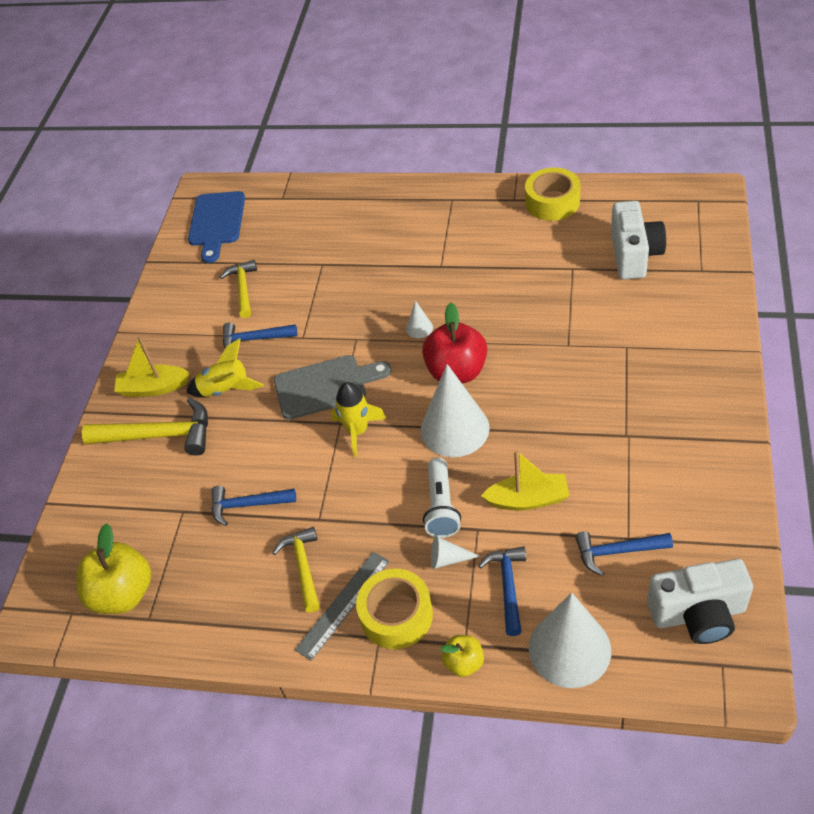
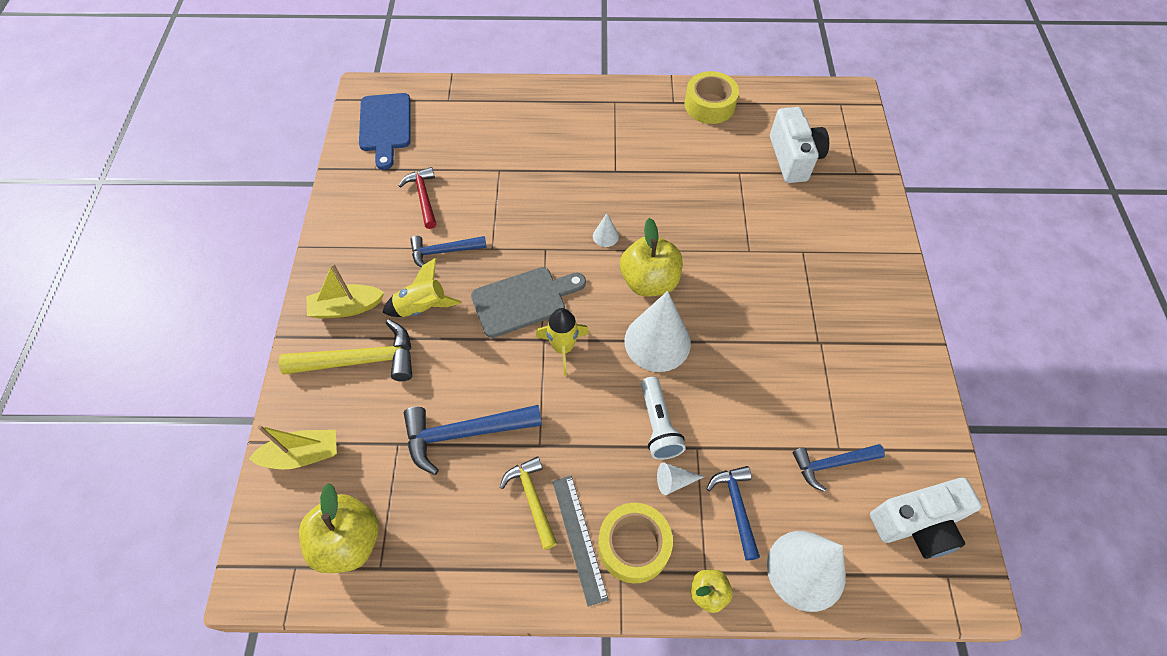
camera: 15 degrees left, 10 degrees up
blue hammer [211,486,296,526] -> blue hammer [404,405,542,475], size x1.57
yellow hammer [220,260,257,318] -> red hammer [399,167,436,229]
grey ruler [295,552,390,661] -> grey ruler turned 45 degrees counterclockwise [552,475,609,607]
red apple [422,303,487,384] -> yellow apple [620,218,683,297]
yellow boat [481,450,570,511] -> yellow boat moved to [248,425,337,470]

